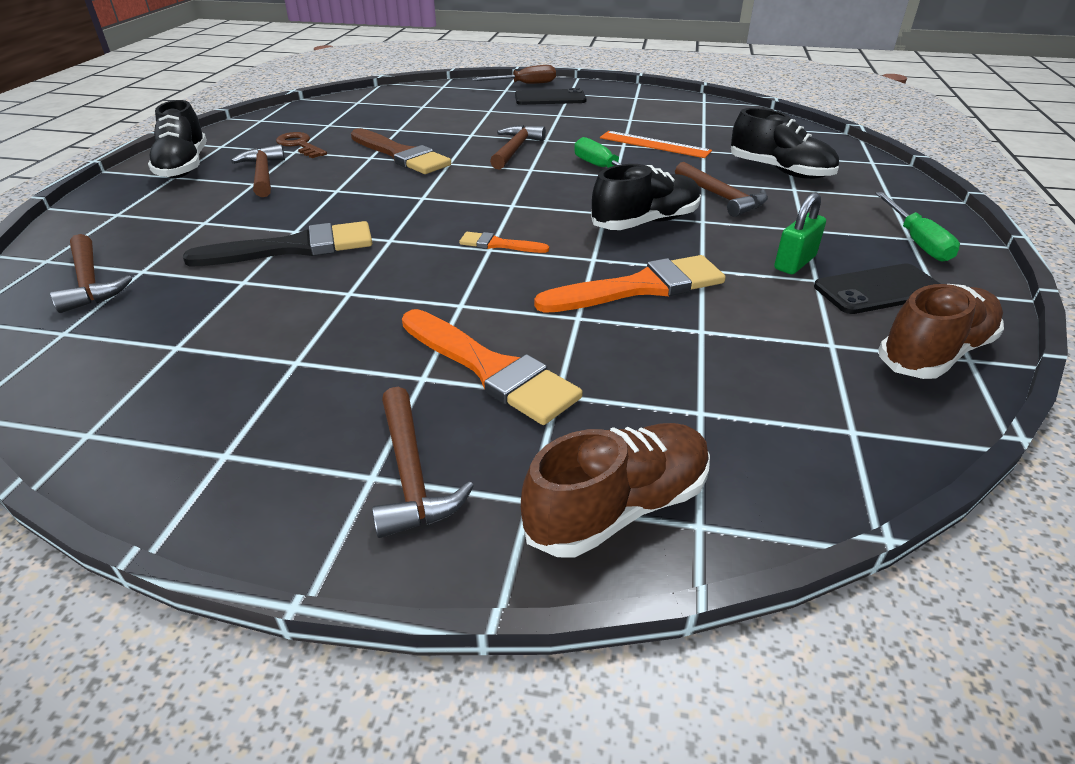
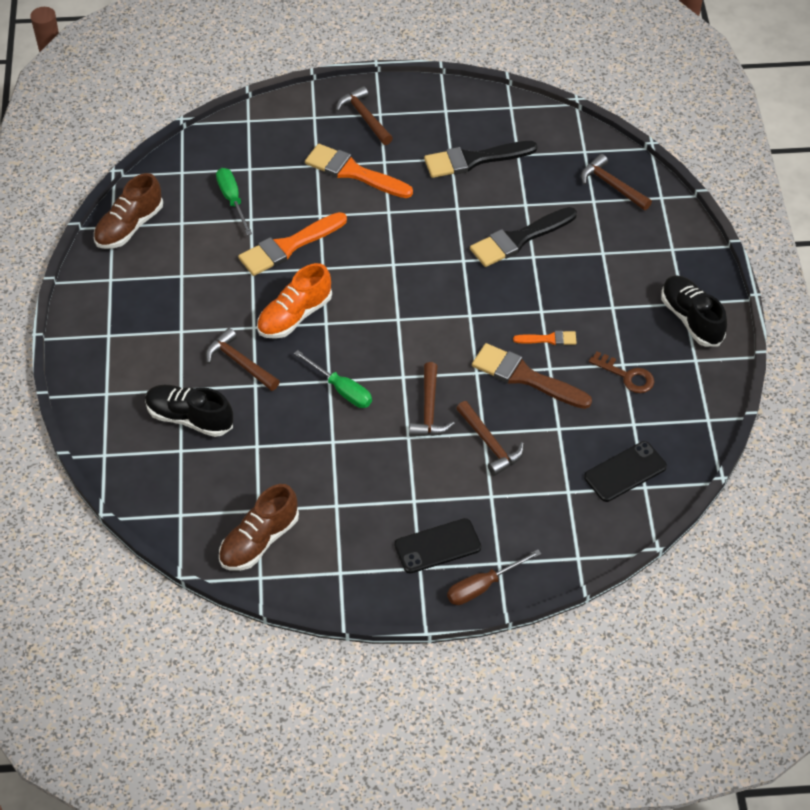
camera: 165 degrees right, 15 degrees up
brown hammer [231,144,285,197] -> brown hammer moved to [456,401,524,476]
orange brush [459,232,549,253] -> orange brush moved to [513,331,577,346]
brown shoe [521,423,710,558] -> brown shoe moved to [219,484,299,571]
black shoe [591,164,701,230] -> orange shoe [257,263,332,339]
orange ruler [600,131,712,158] -> none
green padlock [774,192,826,274] -> none
black phone [814,263,940,314] -> black phone moved to [584,441,667,502]
green screwdriver [875,192,960,261] -> green screwdriver moved to [216,168,252,235]
none -> black brush [424,141,538,178]

